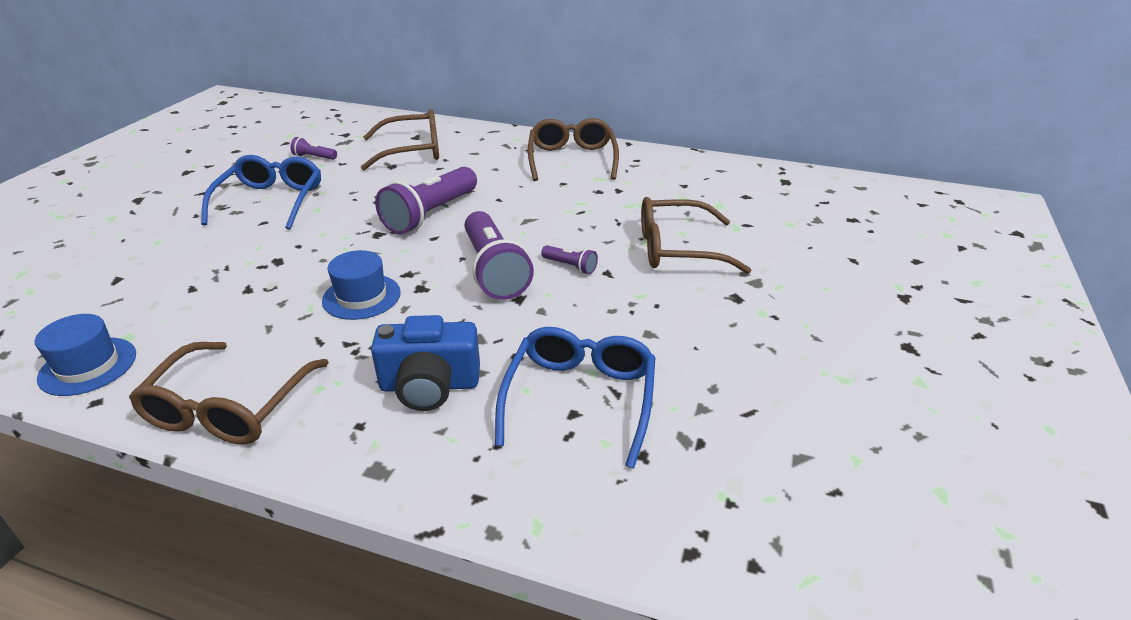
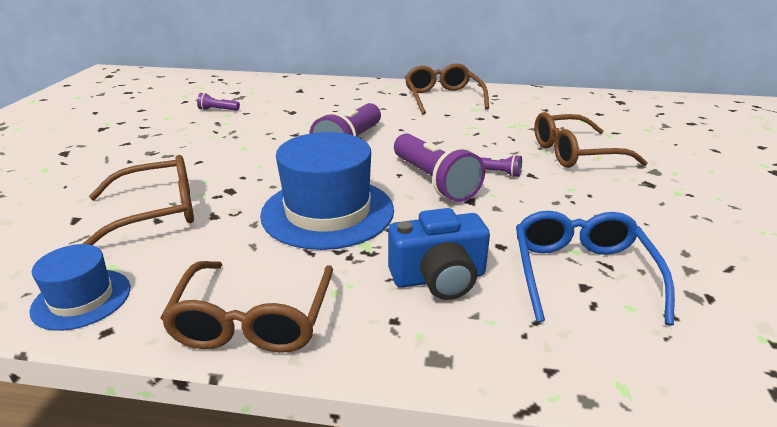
camera: 10 degrees left, 5 degrees down
blue glasses [201,155,321,230] -> none
blue hat [322,250,401,320] -> blue hat [260,132,394,250], size x1.85
brown glasses [360,109,439,171] -> brown glasses moved to [82,155,194,245]

